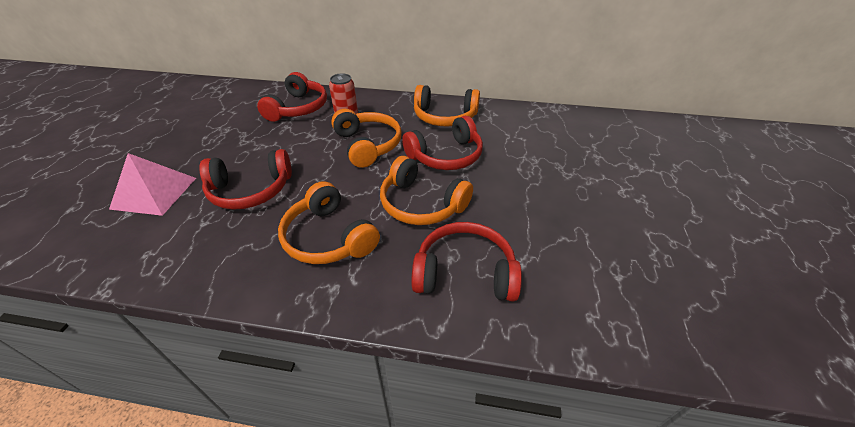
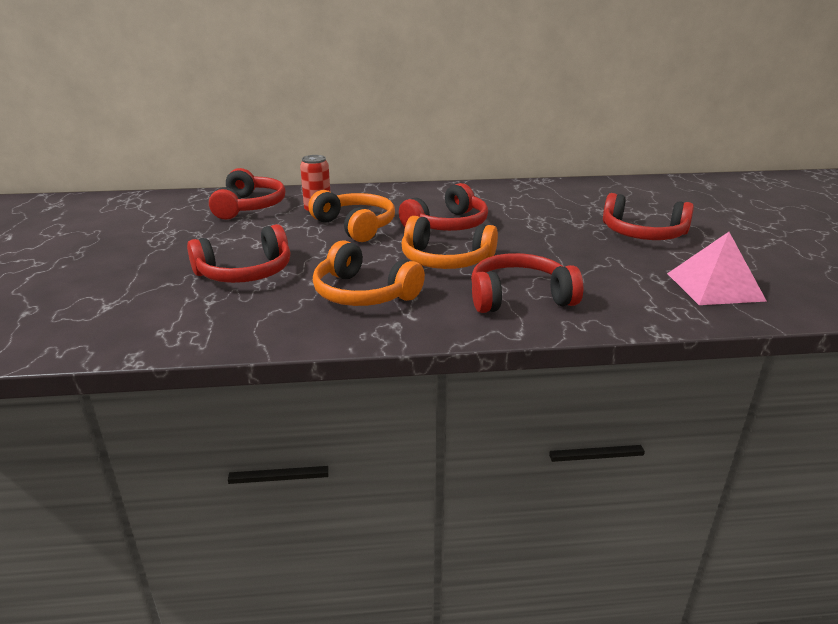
camera: 15 degrees left, 15 degrees down
pink pyramid [109,153,196,216] -> pink pyramid moved to [667,232,766,305]
orange headphones [414,85,480,126] -> none
none -> red headphones [603,193,694,240]

